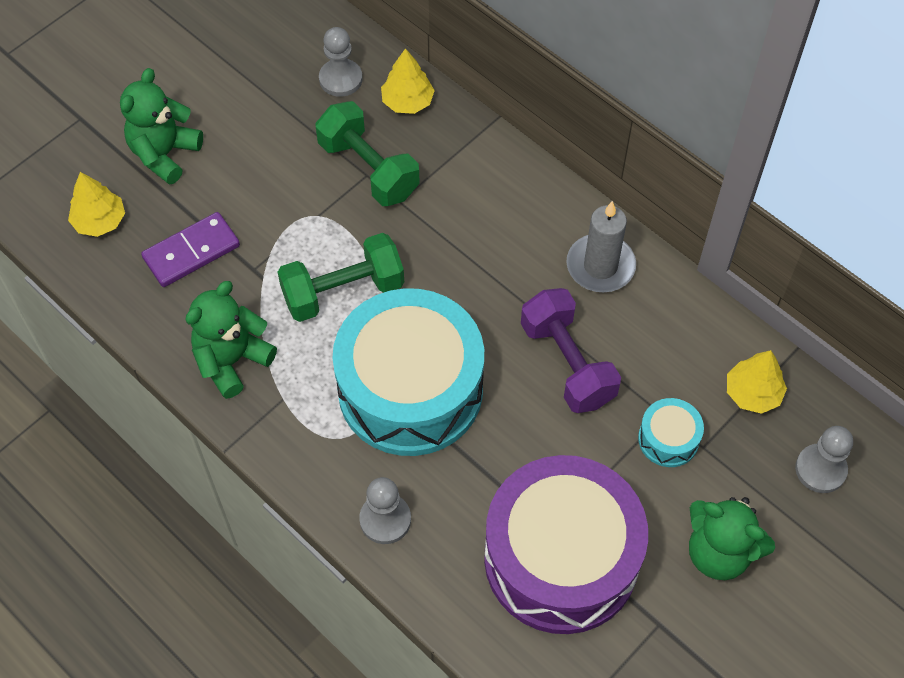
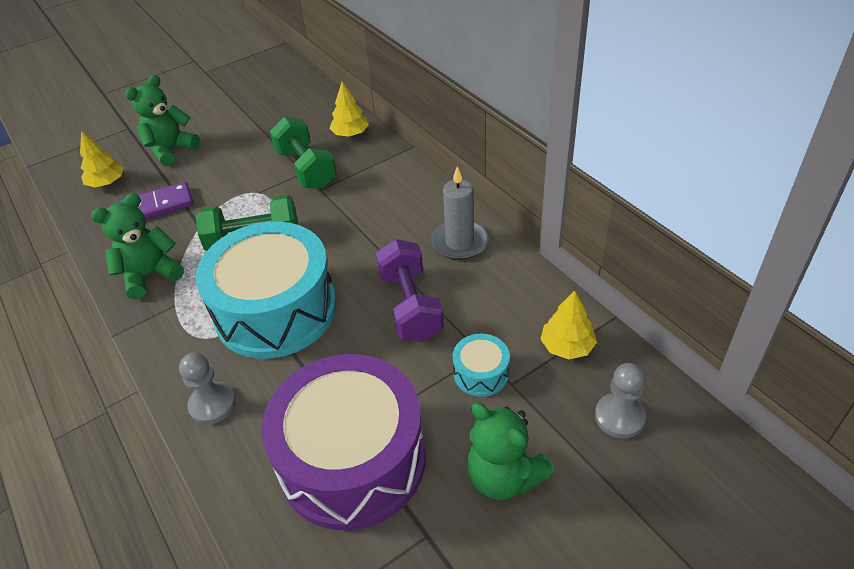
camera: 15 degrees right, 15 degrees down
grey pawn [319,27,363,97] -> none

